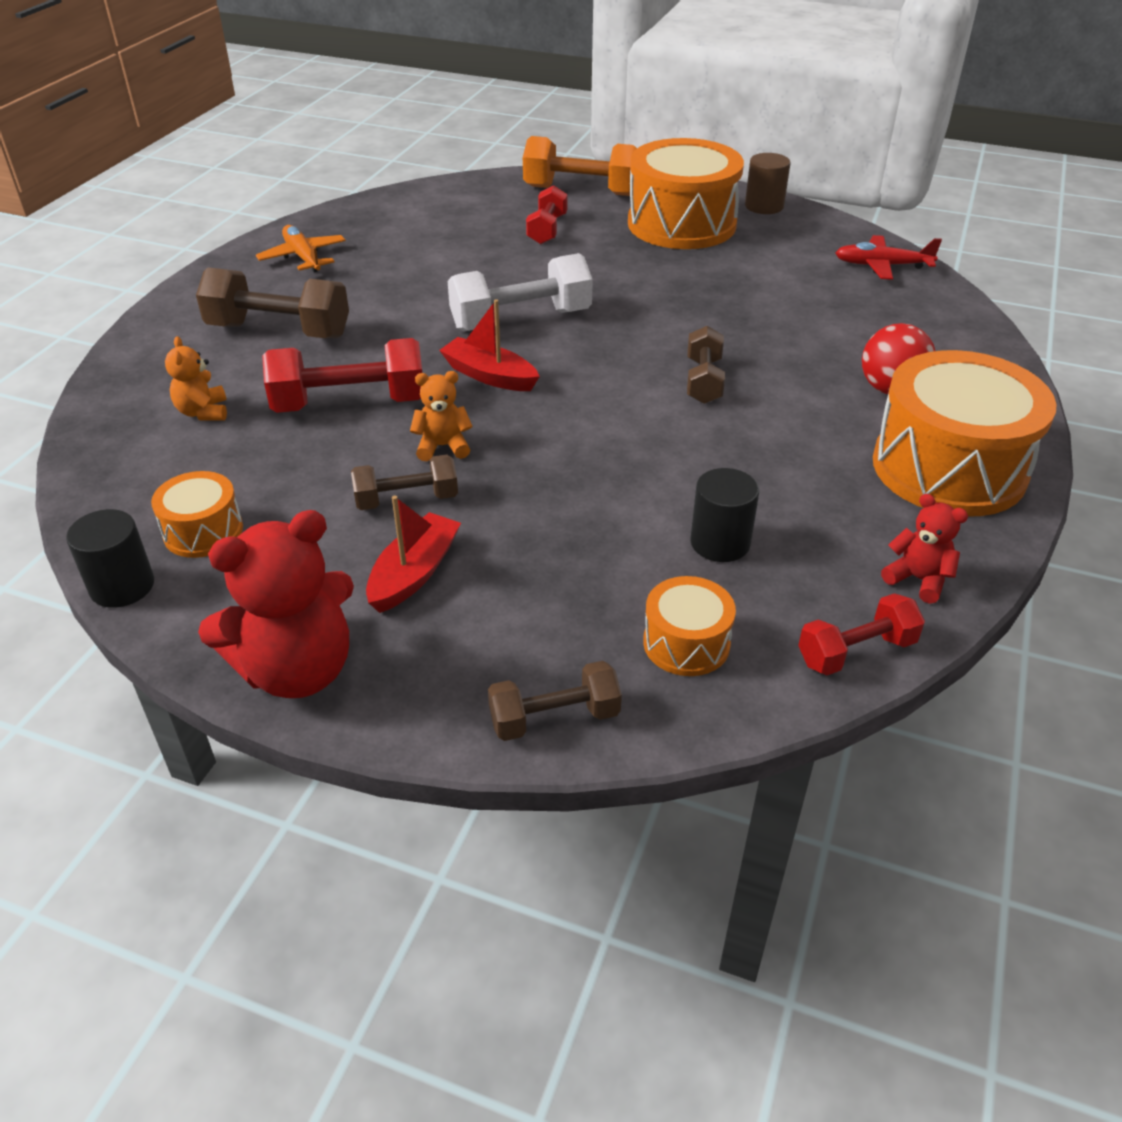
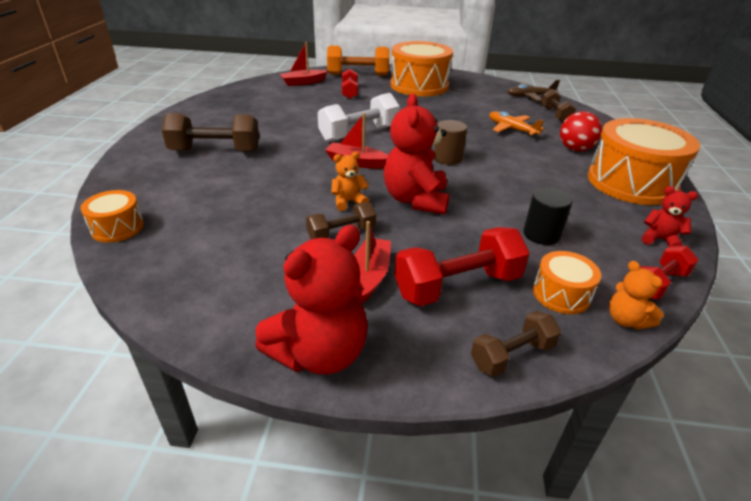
camera: 15 degrees left, 5 degrees down
black cylinder [66,509,154,608] -> none
orange drum [151,471,243,558] -> orange drum moved to [80,190,144,243]
orange teddy bear [165,336,227,420] -> orange teddy bear moved to [609,261,664,329]
orange plane [256,225,346,273] -> orange plane moved to [489,111,545,137]
red dumbbell [262,338,422,413] -> red dumbbell moved to [394,227,530,306]
brown dumbbell [687,326,725,404] -> brown dumbbell moved to [541,90,576,122]
brown cylinder [745,153,790,214] -> brown cylinder moved to [434,120,467,165]
red plane [835,235,942,280] -> brown plane [507,80,560,101]
none -> red boat [280,42,328,86]
none -> red teddy bear [383,94,449,214]

